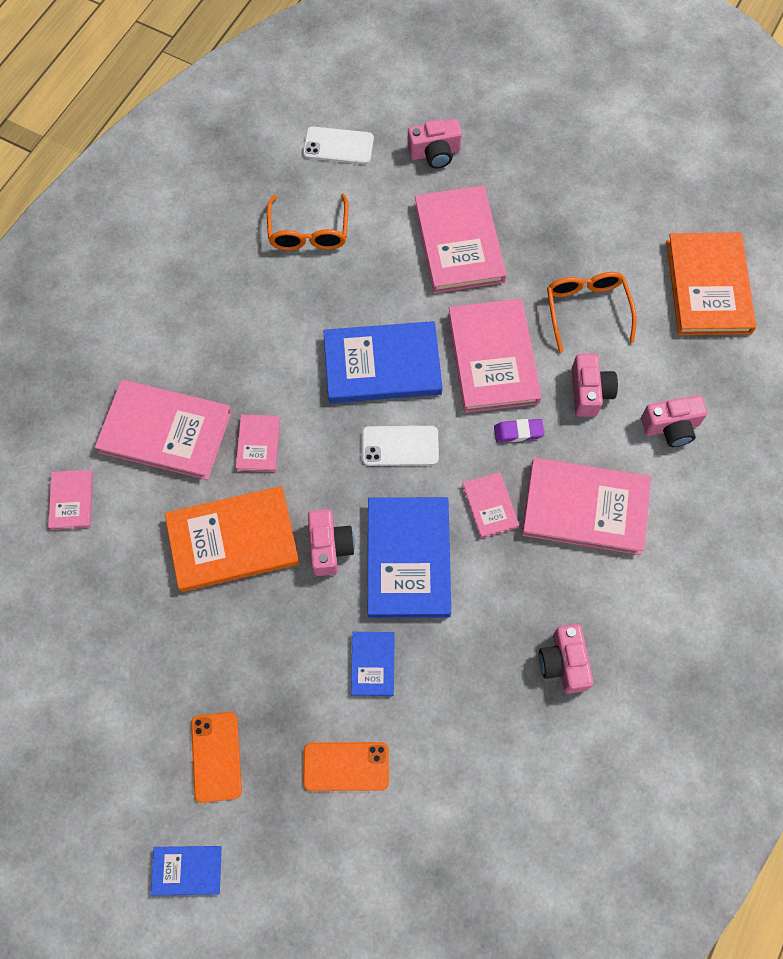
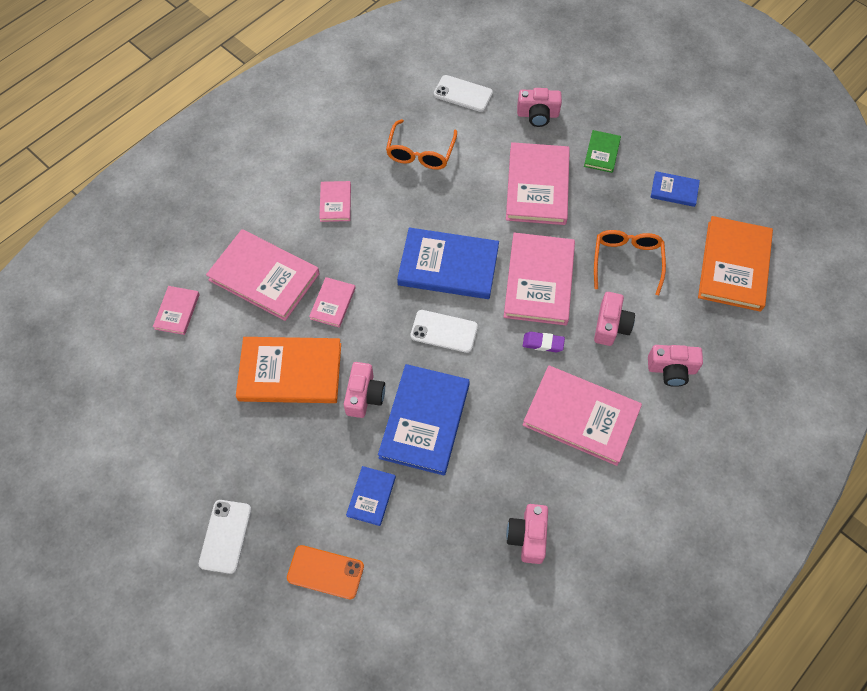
camera: 15 degrees right, 5 degrees down
blue book [151,846,222,895] -> blue book moved to [651,171,700,207]
orange phone [191,712,242,803] -> white phone [199,500,251,574]
pink book [462,472,519,539] -> pink book moved to [319,181,351,222]
none -> green book [584,130,621,173]

